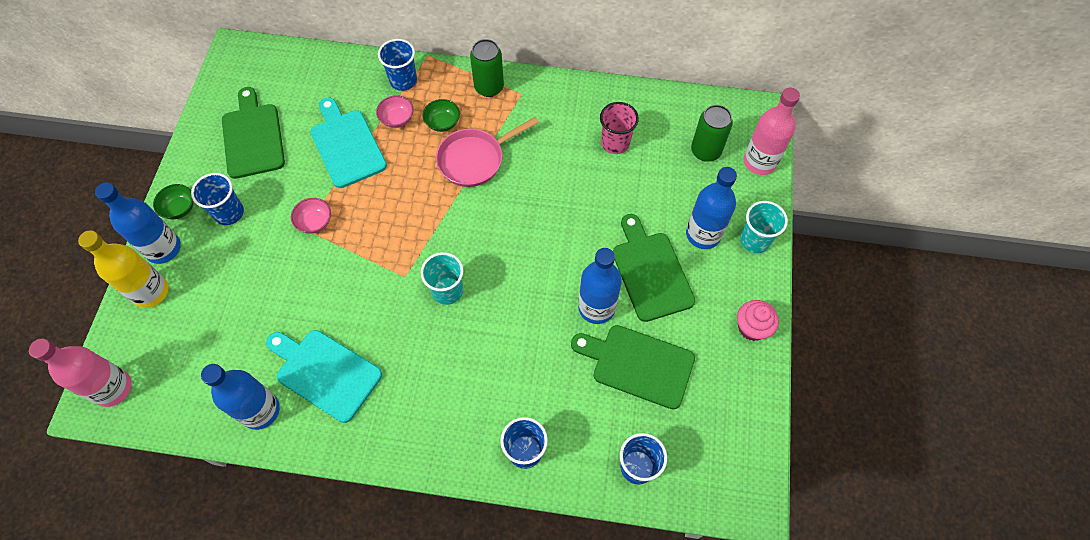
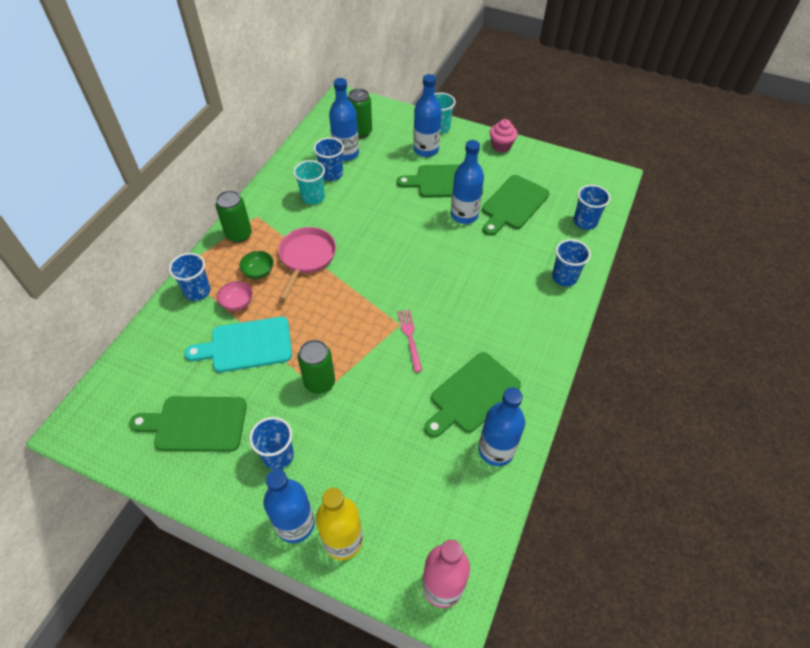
camera: 75 degrees left, 10 degrees down
green bowl [153,184,194,219] -> none
turquoise cutting board [266,330,382,423] -> green cutting board [424,352,521,438]
pink bowl [291,198,331,234] -> green can [298,340,335,394]
turquoise cup [421,252,464,305] -> turquoise cup moved to [293,160,325,205]
pink pan [436,117,539,187] -> pink pan turned 150 degrees counterclockwise [278,227,336,300]
pink cup [600,102,639,154] -> blue cup [314,137,344,181]
pink bottle [744,88,800,175] -> none
none -> blue bottle [329,78,359,161]
none -> pink fork [398,310,422,372]

